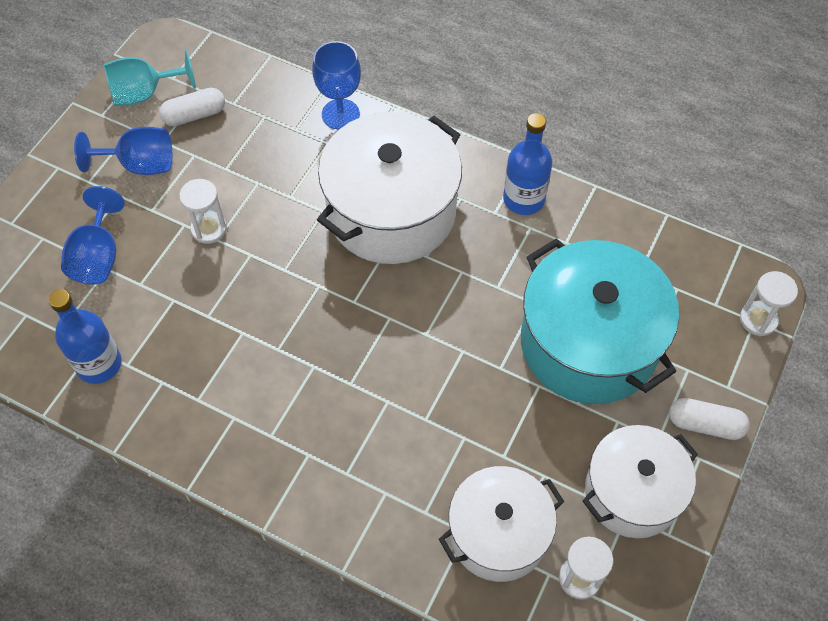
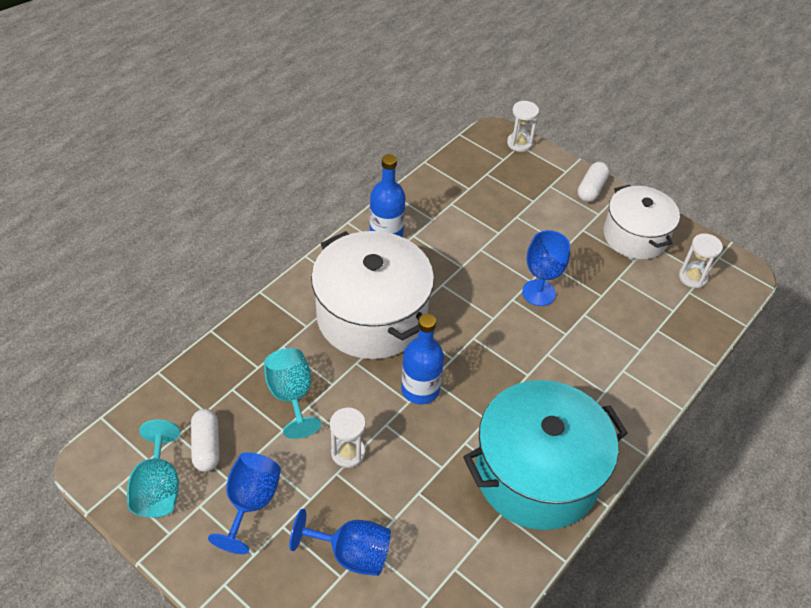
camera: 80 degrees left, 10 degrees down
blue bottle [48,289,122,384] -> blue bottle moved to [401,314,444,404]
blue goblet [312,41,361,130] -> blue goblet moved to [522,230,570,306]
white pot [439,466,564,582] -> none
turquoise pot [521,238,679,404] -> turquoise pot moved to [463,380,628,530]
none -> turquoise goblet [264,348,321,439]

